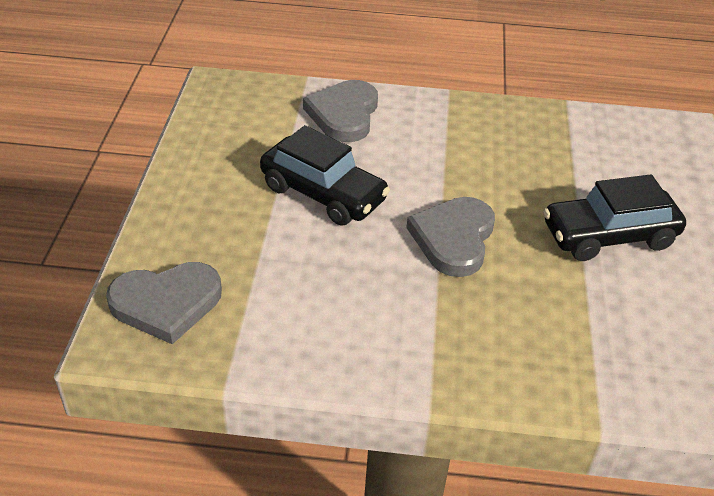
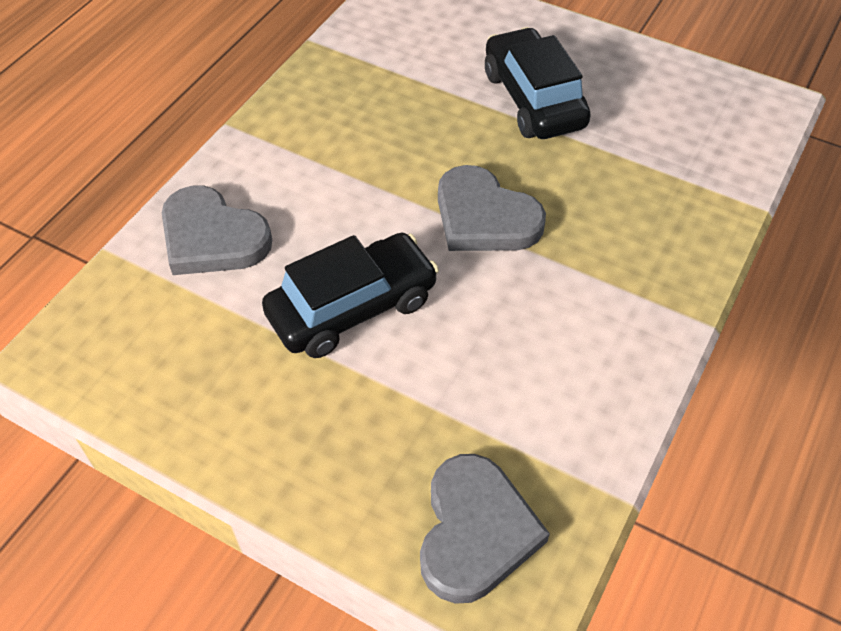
camera: 65 degrees left, 10 degrees up
black car [543,174,686,261] -> black car turned 150 degrees clockwise [485,27,591,139]

